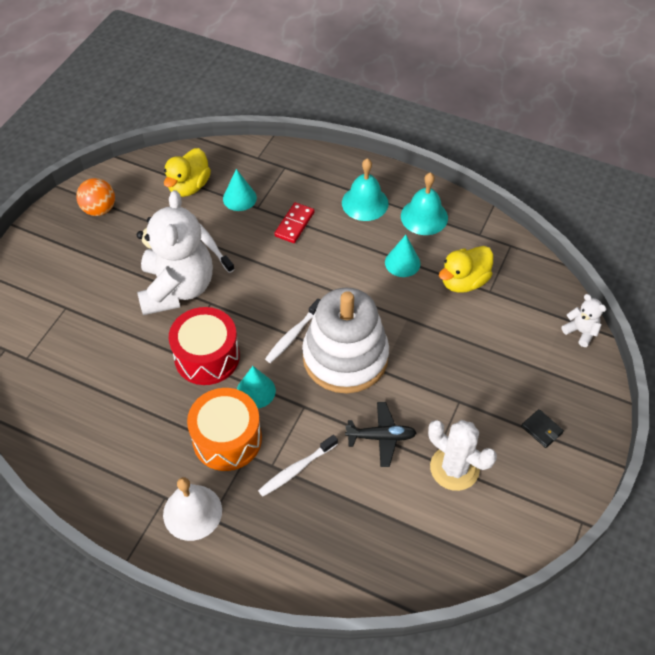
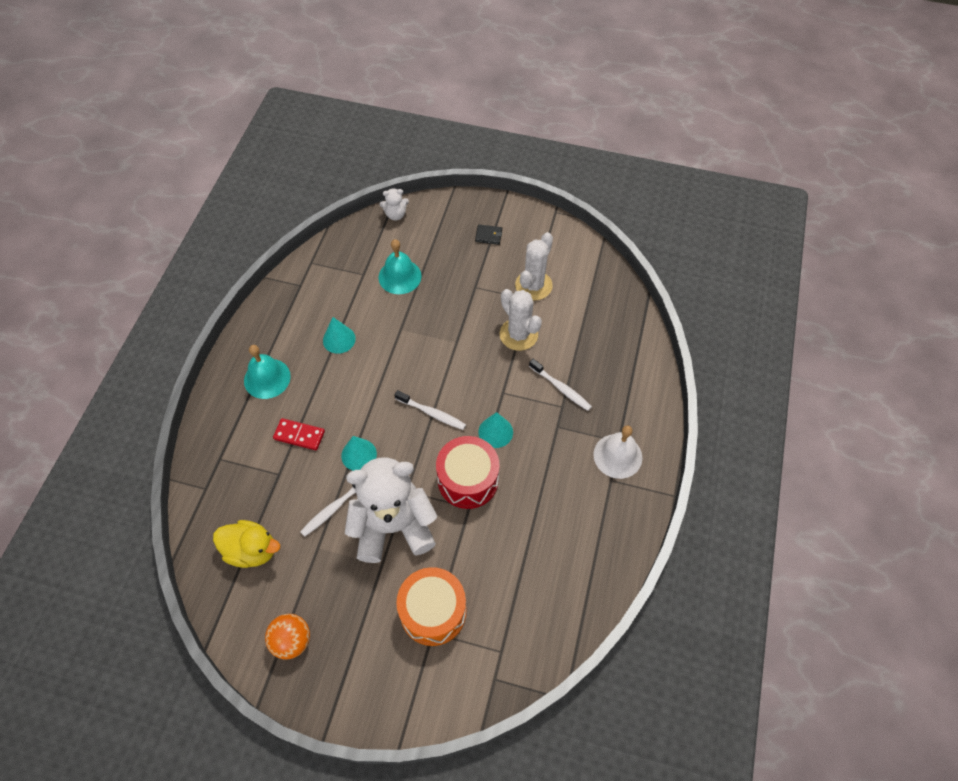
camera: 100 degrees left, 5 degrees up
orange drum [187,388,262,471] -> orange drum moved to [396,567,466,646]
turquoise cone [223,169,257,211] -> turquoise cone moved to [341,436,377,471]
white stacking toy [302,288,389,394] -> none
black plane [345,402,417,467] -> white cactus [500,289,542,351]
turquoise bell [401,172,448,235] -> turquoise bell moved to [379,239,422,294]
yellow duck [439,246,493,293] -> none
black wallet [521,409,564,448] -> black wallet turned 60 degrees clockwise [475,225,502,245]
white teddy bear [562,294,606,347] -> white teddy bear turned 135 degrees counterclockwise [380,188,409,221]

